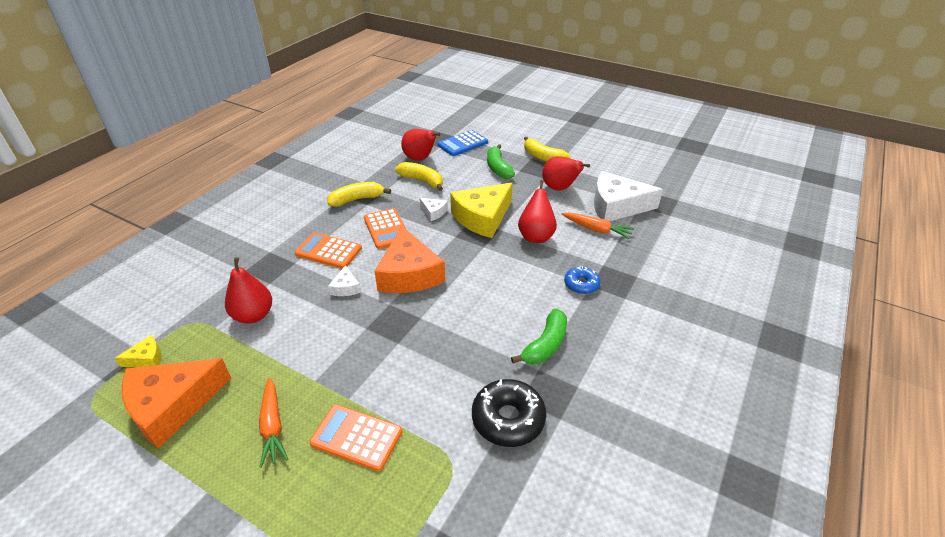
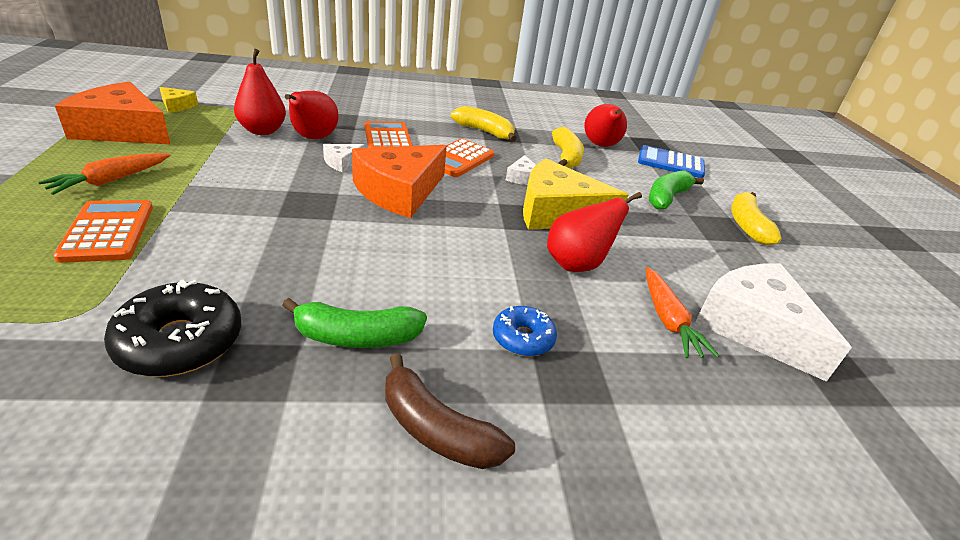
camera: 50 degrees right, 5 degrees down
red pear [542,156,590,191] -> red pear moved to [285,91,338,139]
none -> brown banana [385,353,515,469]

